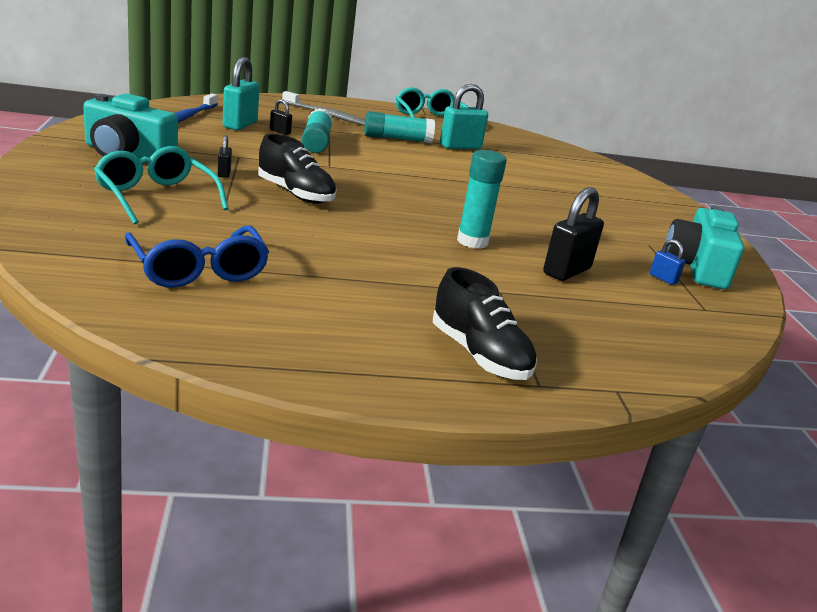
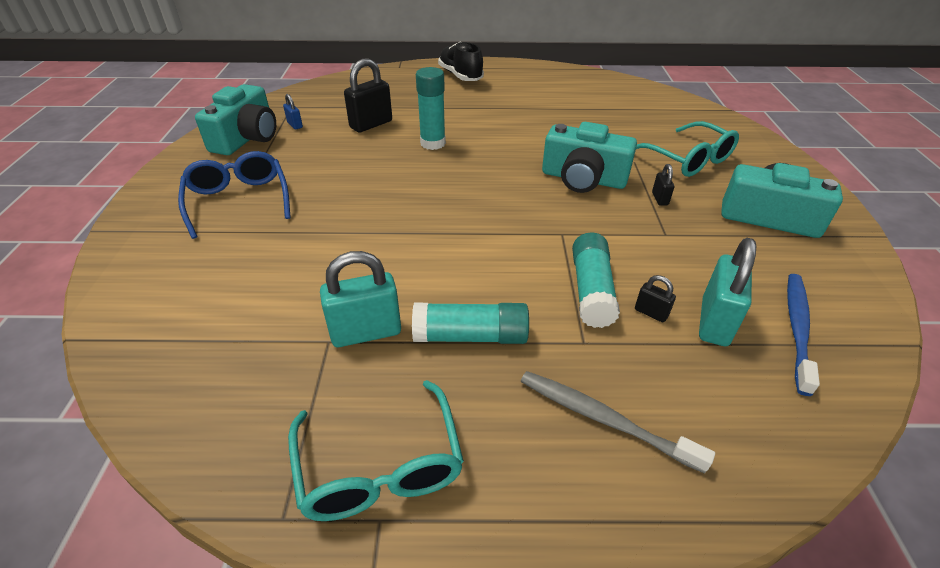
camera: 170 degrees left, 15 degrees up
blue glasses [125,226,270,288] -> blue glasses moved to [178,151,291,239]
black shoe [258,134,337,204] -> turquoise camera [542,122,637,193]

